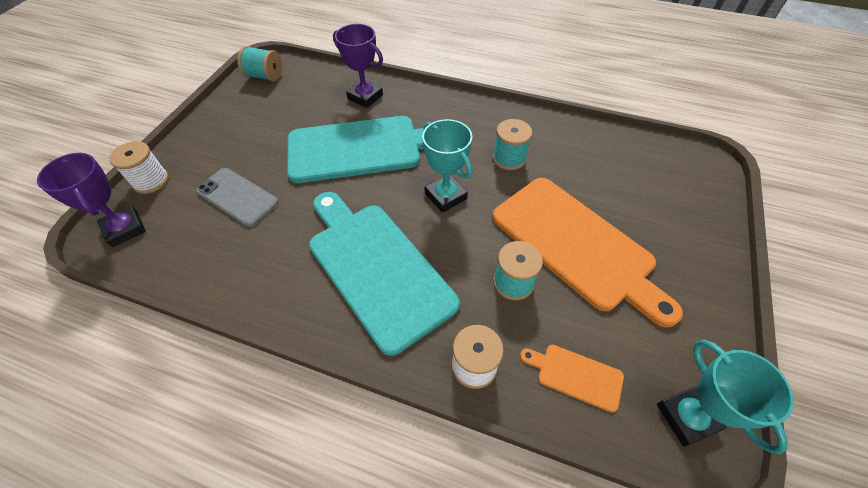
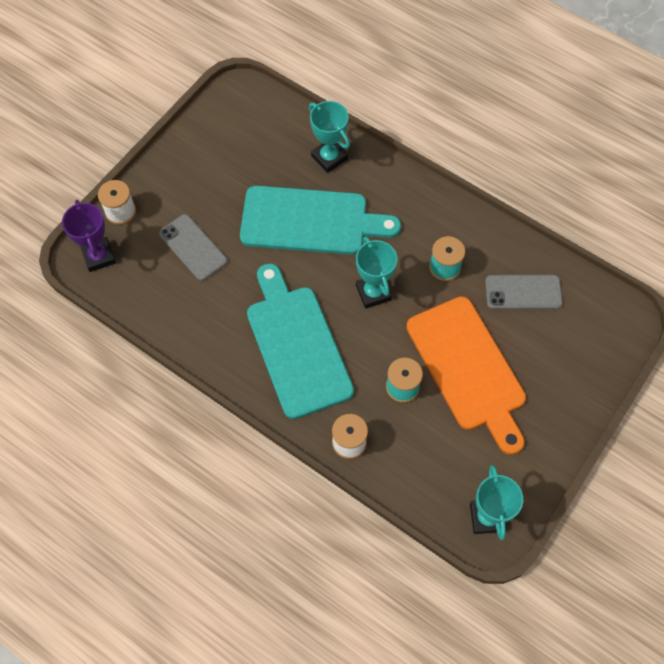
camera: 15 degrees right, 10 degrees up
turquoise spool [237,46,282,81] -> none
purple trophy [333,24,383,108] -> turquoise trophy [309,101,350,173]
orange cutting board [520,345,624,413] -> none
none -> grey phone [485,275,563,309]

